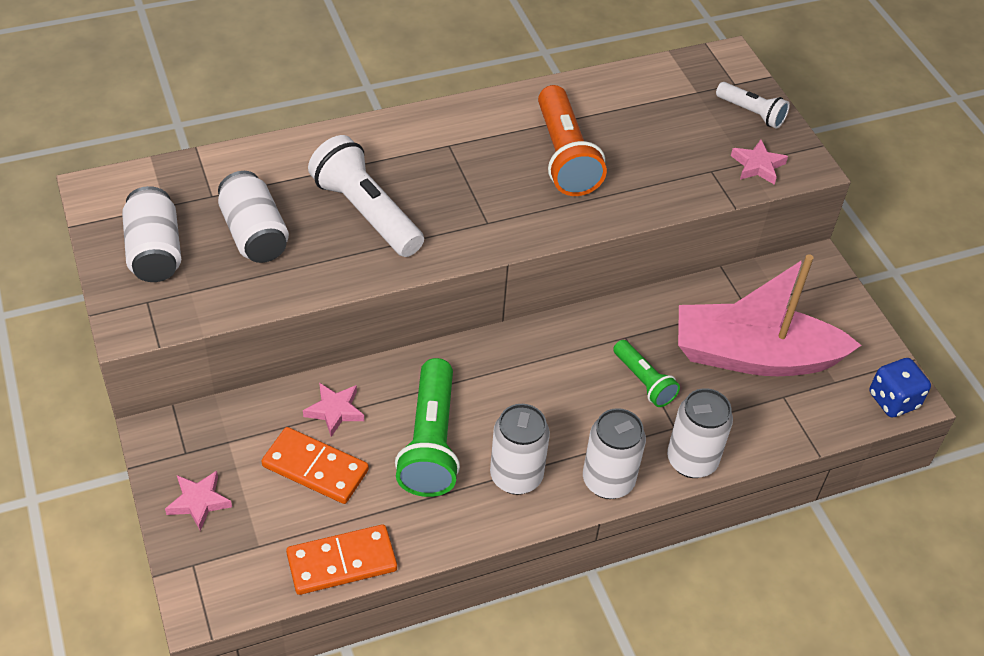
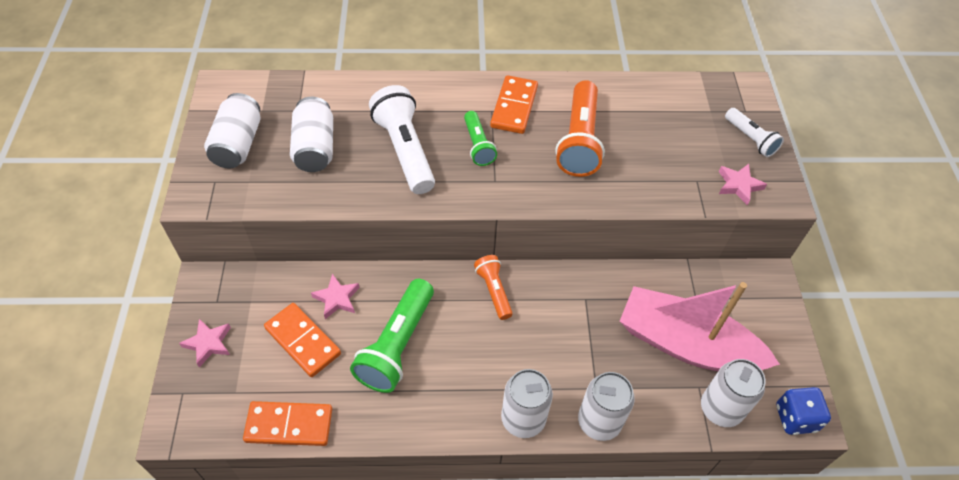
camera: 20 degrees right, 5 degrees up
white can [490,404,550,495] -> white can moved to [701,359,766,427]
green flashlight [613,340,680,407] -> green flashlight moved to [464,111,497,166]
none -> orange flashlight [474,255,513,320]
none -> orange domino [490,75,538,134]

